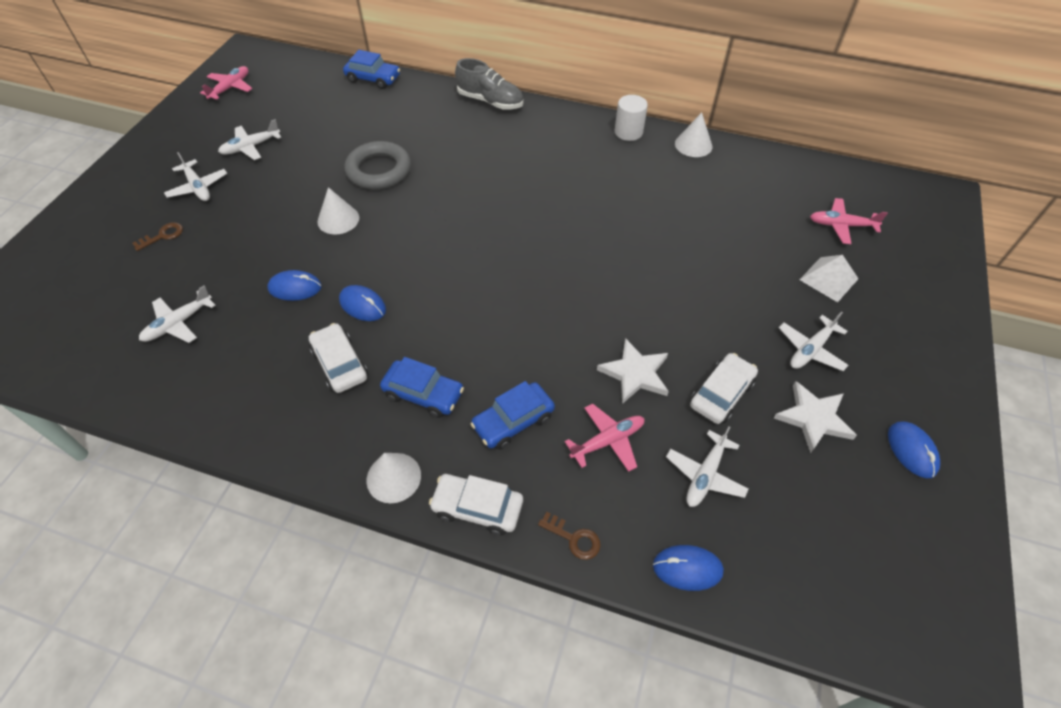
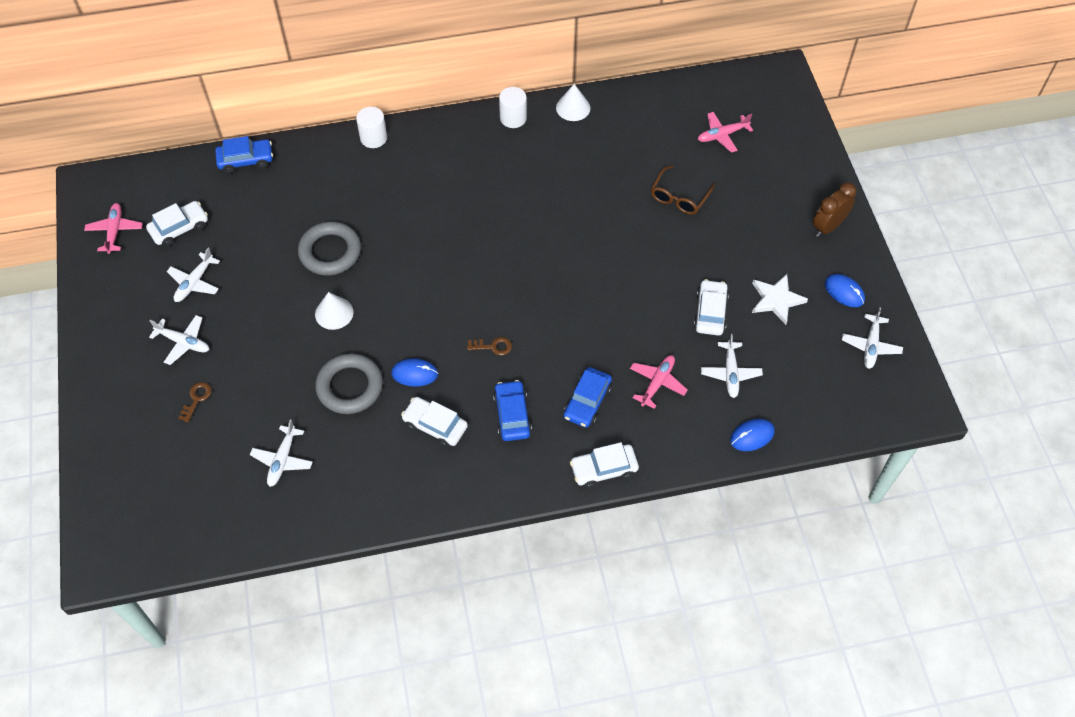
camera: 30 degrees left, 5 degrees up
blue mouse [268,270,321,301] -> grey ring [315,353,383,414]
white cone [366,453,421,503] -> none
blue car [380,357,464,418] -> blue car turned 90 degrees counterclockwise [493,380,532,441]
grey shoe [455,58,524,110] -> white cylinder [356,107,387,148]
brown key [538,512,601,560] -> brown key moved to [467,337,512,356]
white star [597,338,669,404] -> none
white plane [779,311,849,371] -> white plane moved to [842,308,903,369]
white pyramid [799,255,858,302] -> none
none -> white car [146,201,208,247]
none -> brown glasses [651,165,715,215]
none -> brown clock [813,182,856,237]

